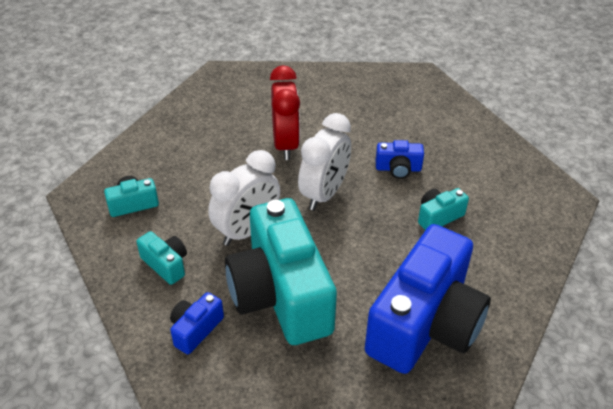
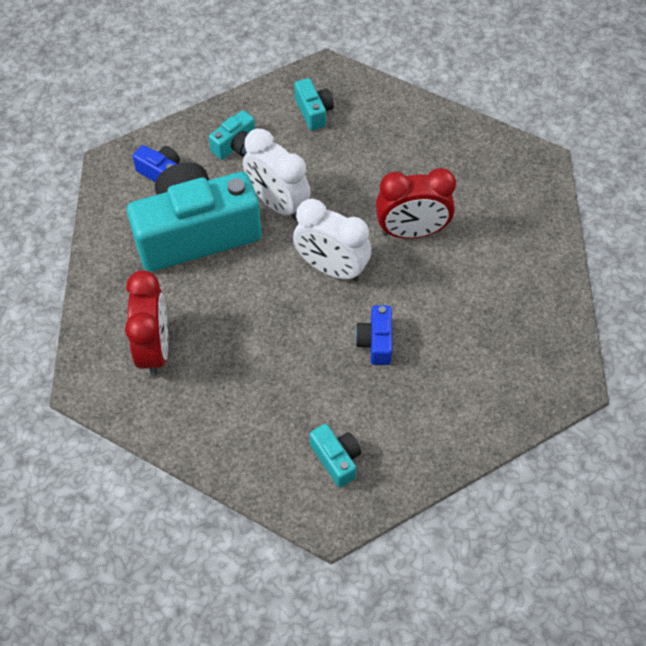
camera: 90 degrees right, 15 degrees up
blue camera [365,224,491,374] -> red clock [125,270,168,376]
turquoise camera [418,188,469,230] -> turquoise camera moved to [310,424,361,487]

